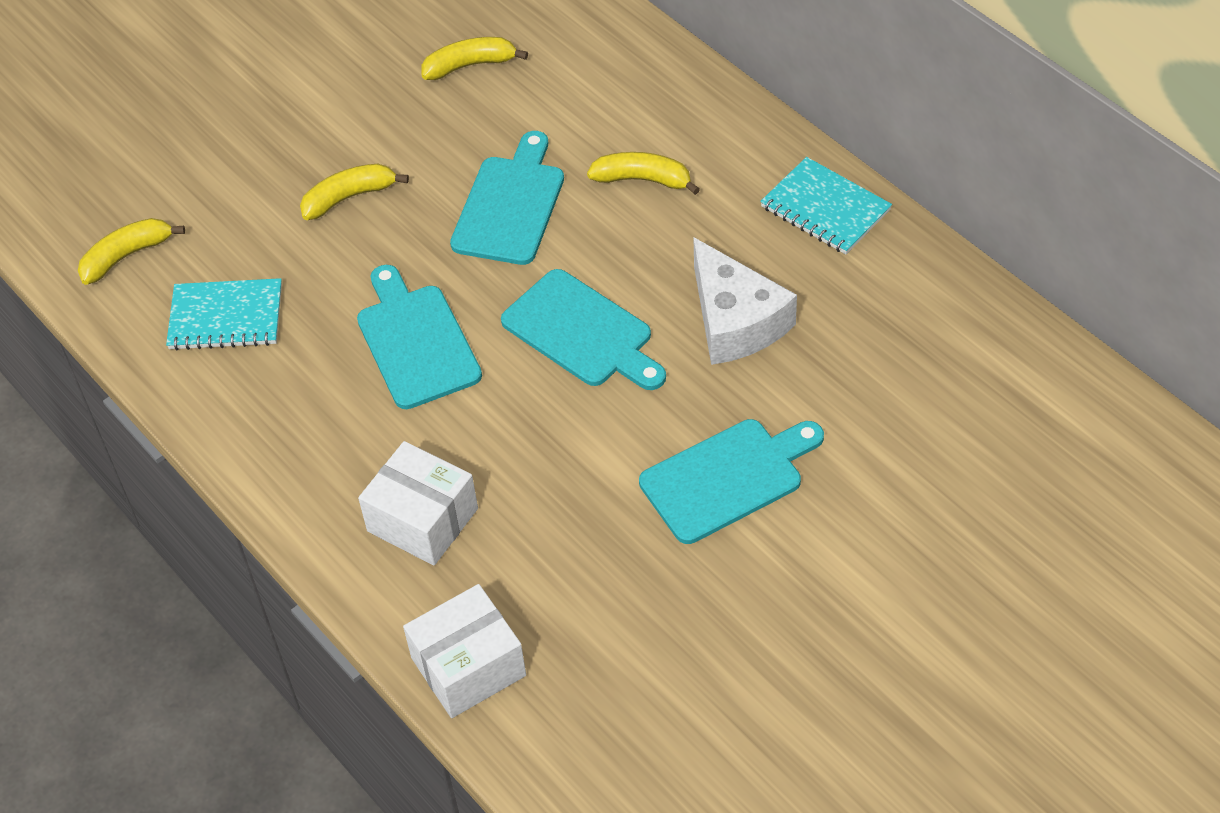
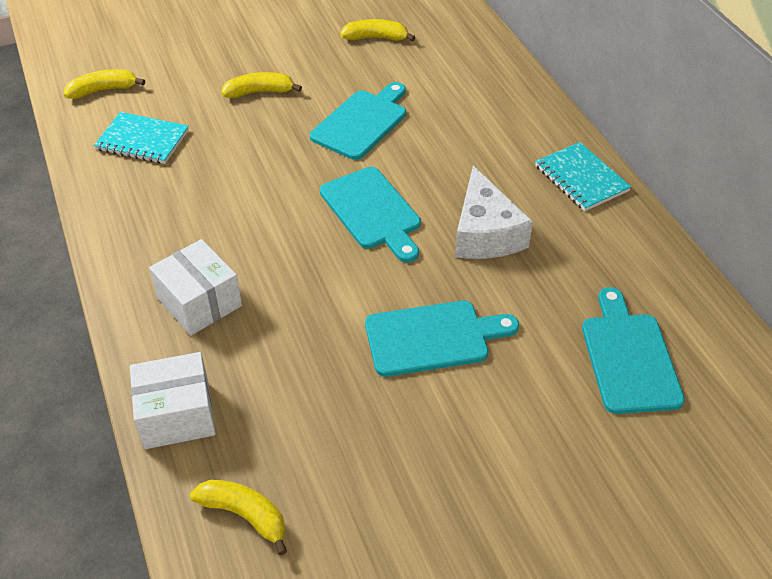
camera: 15 degrees right, 5 degrees down
turquoise cutting board [357,265,482,409] -> turquoise cutting board moved to [582,287,685,414]
yellow banana [587,152,700,195] -> yellow banana moved to [190,480,287,556]

